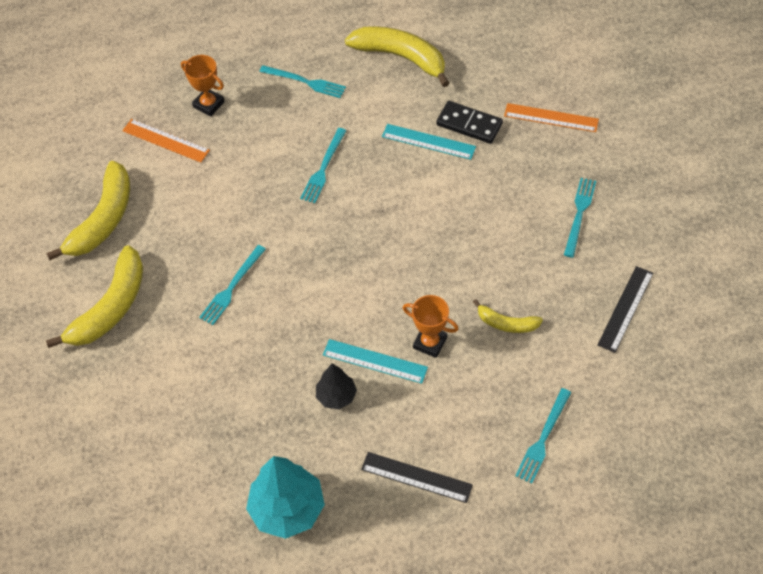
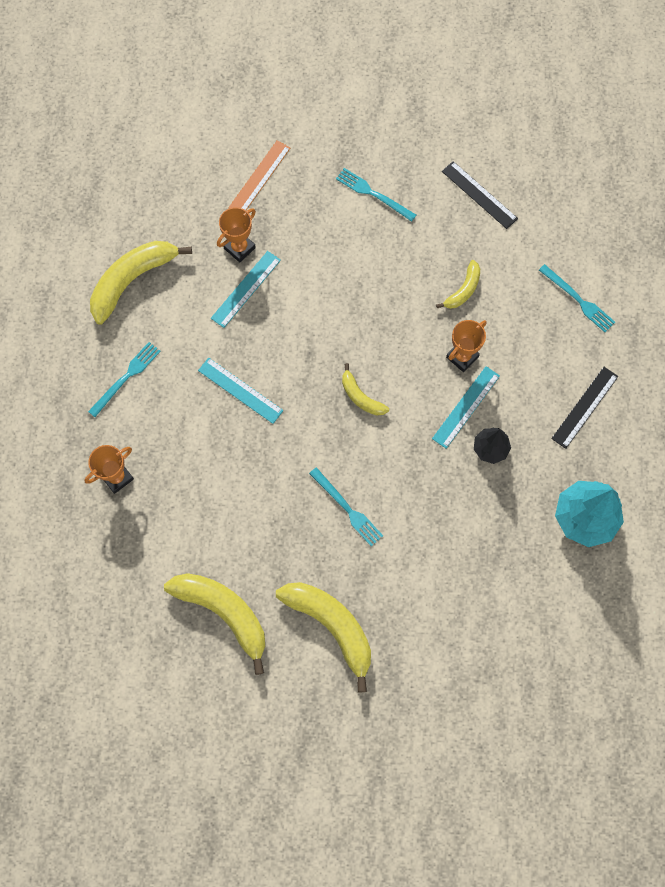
camera: 75 degrees left, 15 degrees up
orange ruler [122,119,210,162] -> none
turquoise fork [300,128,347,203] -> turquoise ruler [198,358,284,424]
black domino [436,101,503,144] -> orange trophy [217,207,256,262]
none -> yellow banana [342,363,389,415]

